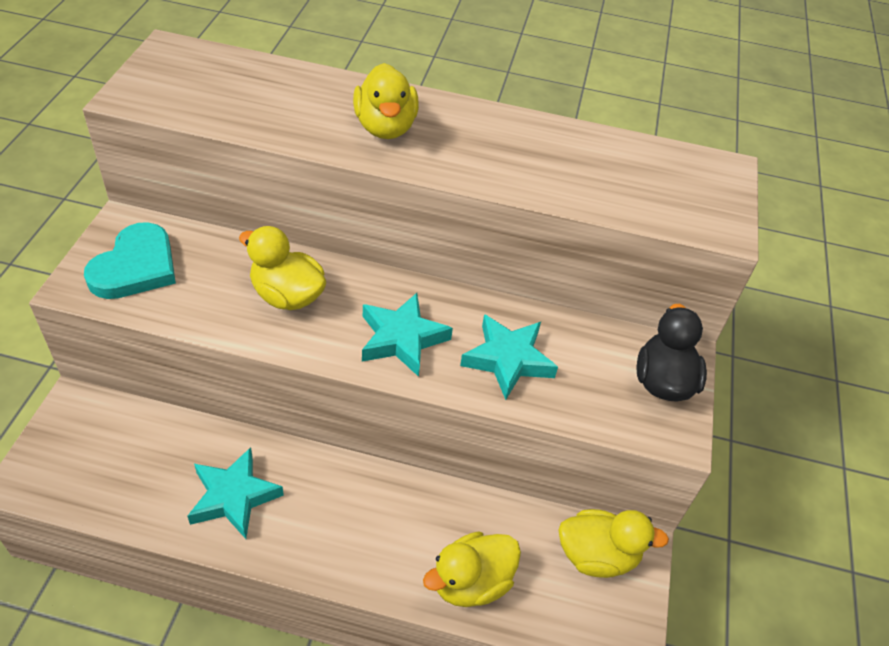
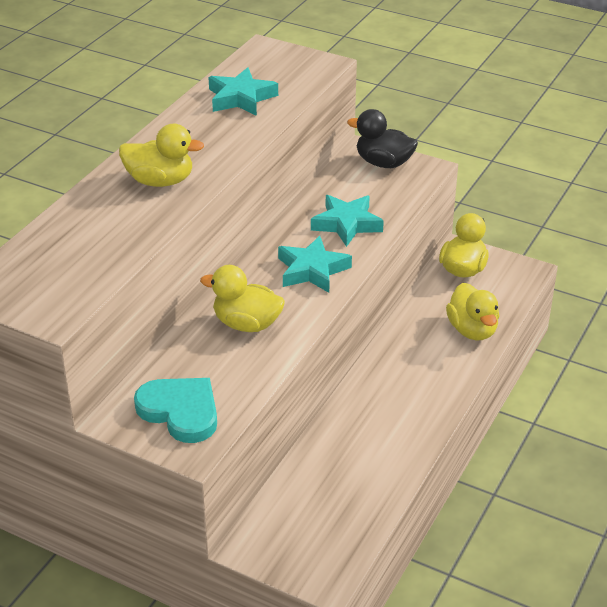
camera: 70 degrees left, 10 degrees down
turquoise star [188,447,284,539] -> turquoise star moved to [208,67,278,116]
yellow duck [239,226,326,310] -> yellow duck turned 60 degrees clockwise [200,265,285,332]

